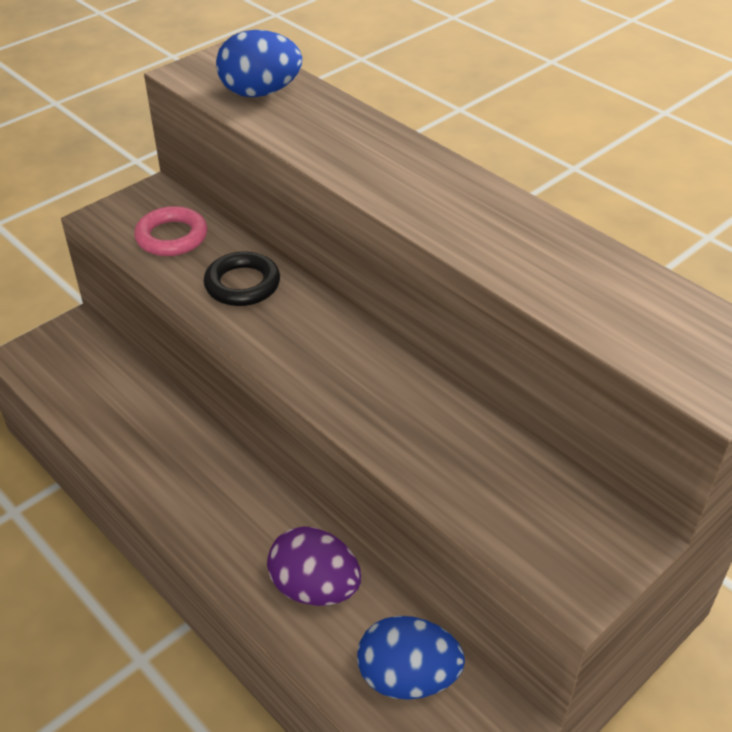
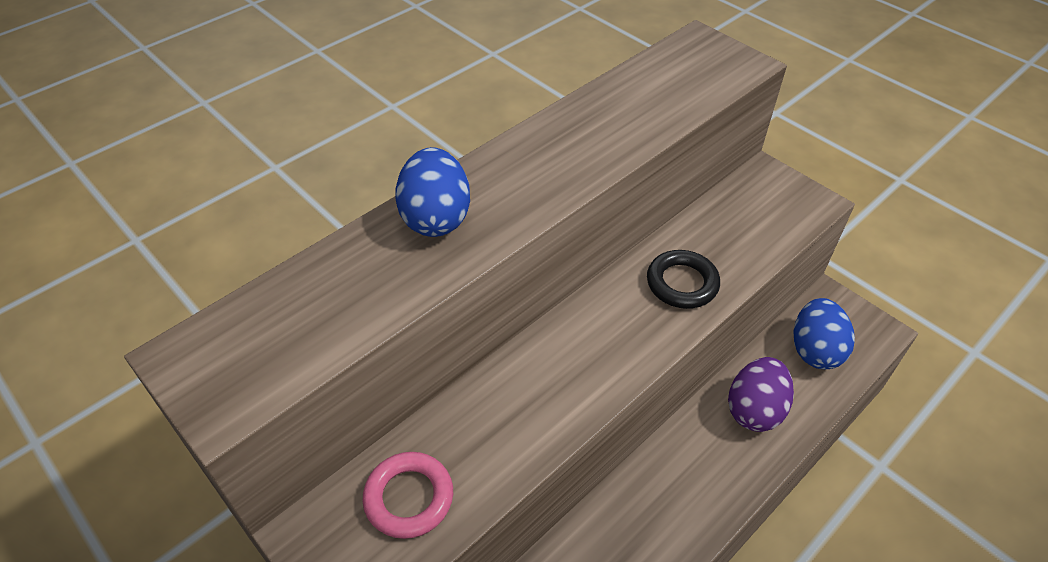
camera: 90 degrees left, 5 degrees up
black ring [204,251,280,306] -> black ring moved to [647,250,720,309]
blue egg [216,30,302,97] -> blue egg moved to [395,147,470,237]

